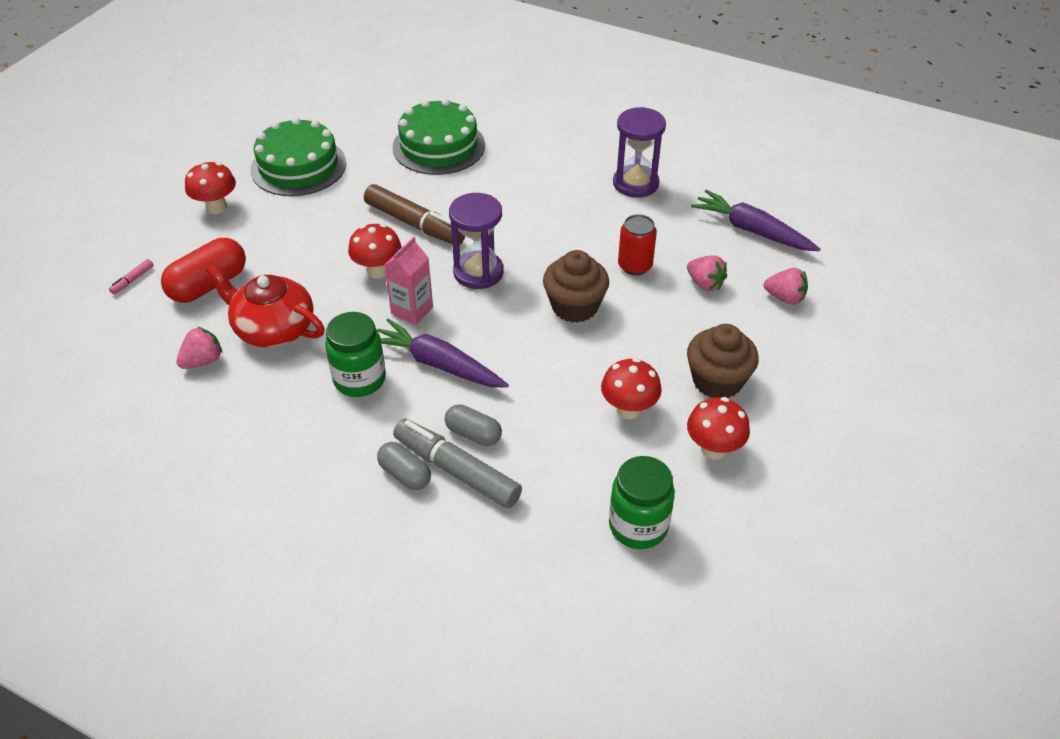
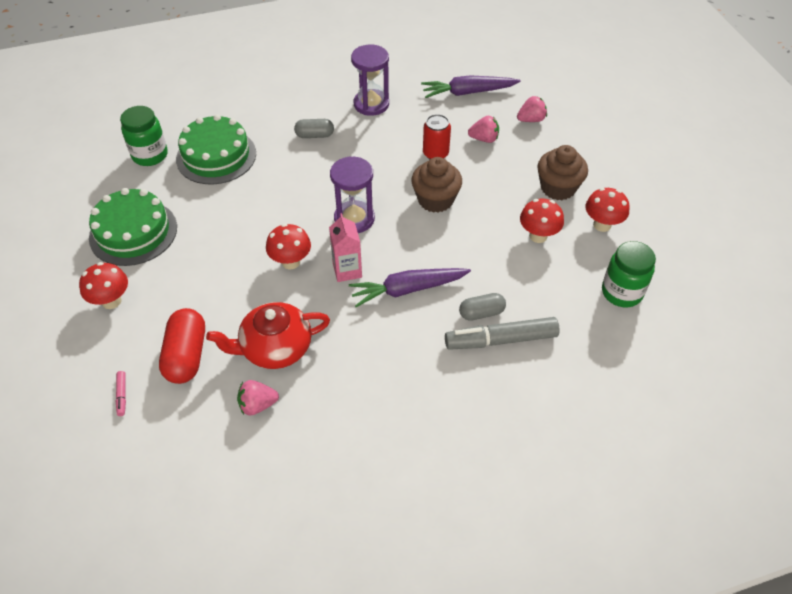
camera: 45 degrees left, 5 degrees up
pink strawberry [176,327,222,369] -> pink strawberry turned 105 degrees counterclockwise [237,380,279,415]
green jar [325,312,386,397] -> green jar moved to [120,106,168,166]
brown marker [364,184,465,245] -> none
grey capsule [377,442,431,490] -> grey capsule moved to [294,119,334,138]

